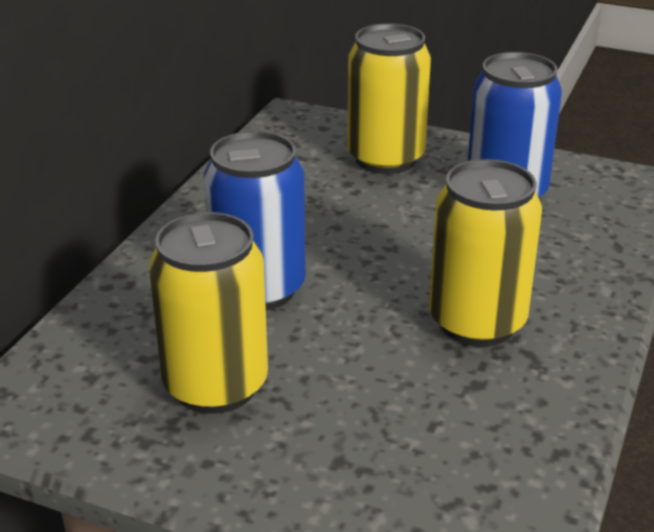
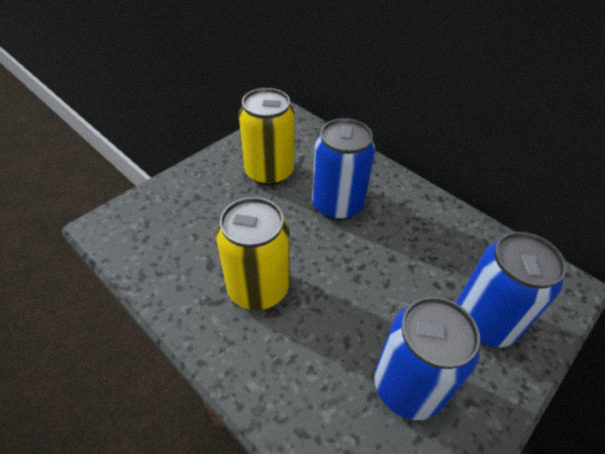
camera: 110 degrees right, 15 degrees up
yellow can [347,23,431,174] -> blue can [456,232,566,347]

